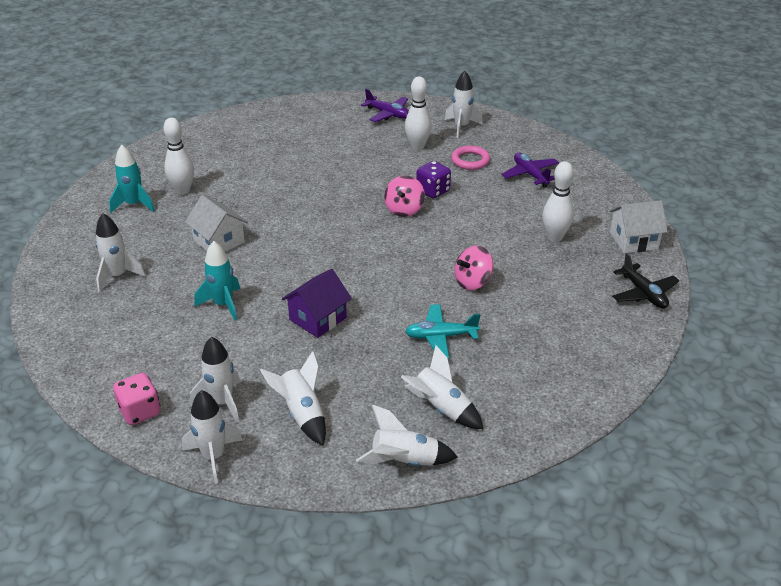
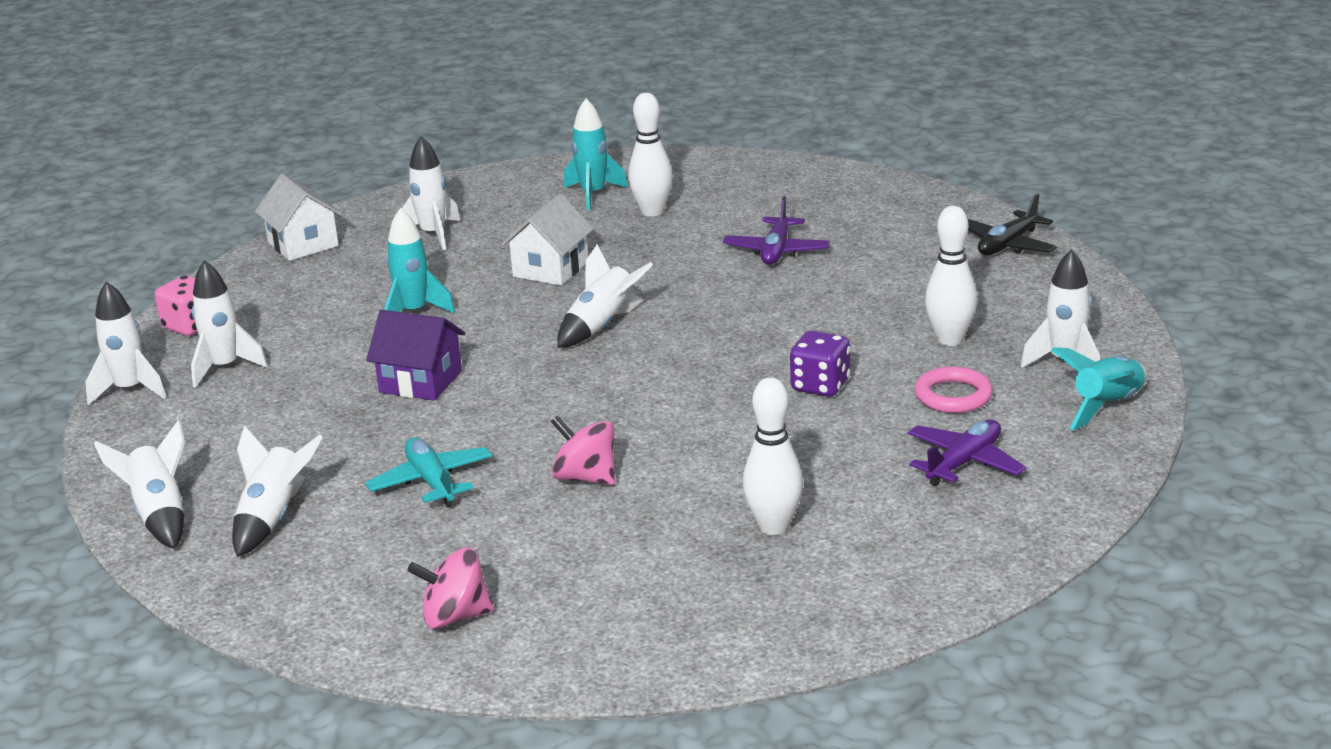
camera: 70 degrees right, 10 degrees down
white rocket [260,351,326,445] -> white rocket moved to [557,244,653,348]
purple plane [361,89,409,122] -> purple plane moved to [723,197,830,265]
pink spinning top [384,175,425,217] -> pink spinning top moved to [407,548,494,629]
white house [609,200,668,253] -> white house moved to [255,174,342,261]
black plane [612,253,679,308] -> black plane moved to [968,194,1057,255]
none -> turquoise rocket [1051,347,1148,430]

